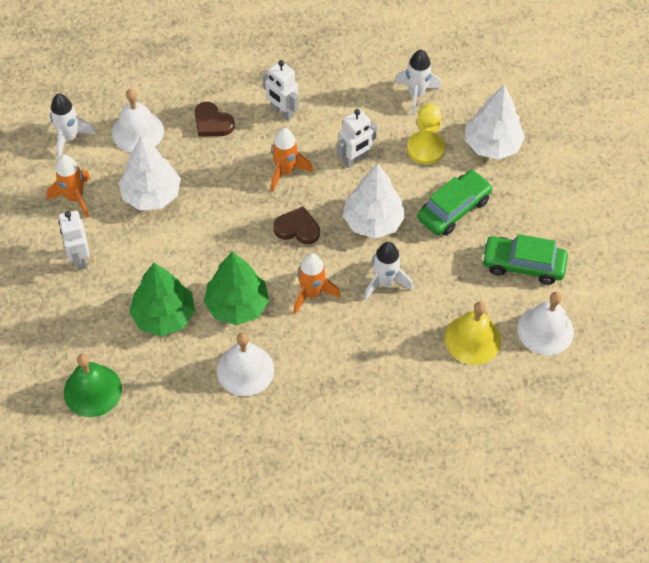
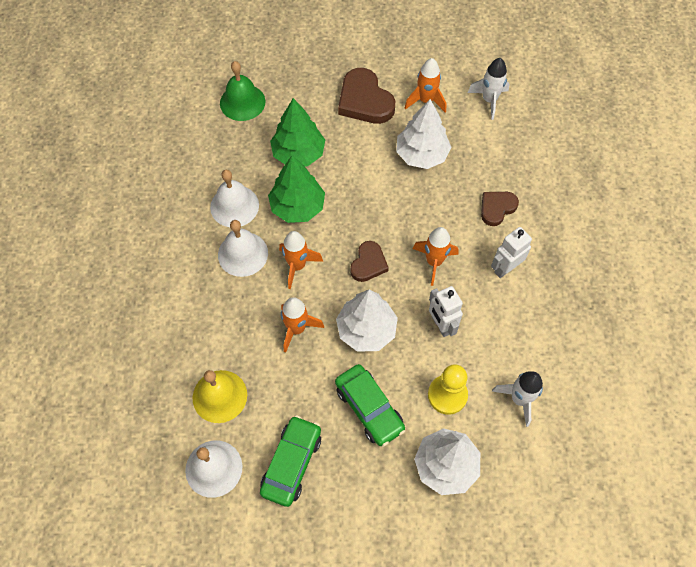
camera: 100 degrees right, 5 degrees up
white robot [59,211,90,270] -> brown heart [338,68,395,124]
white bell [112,89,164,153] -> white bell moved to [218,220,268,277]
white rocket [364,242,413,301] -> orange rocket [281,297,324,353]

